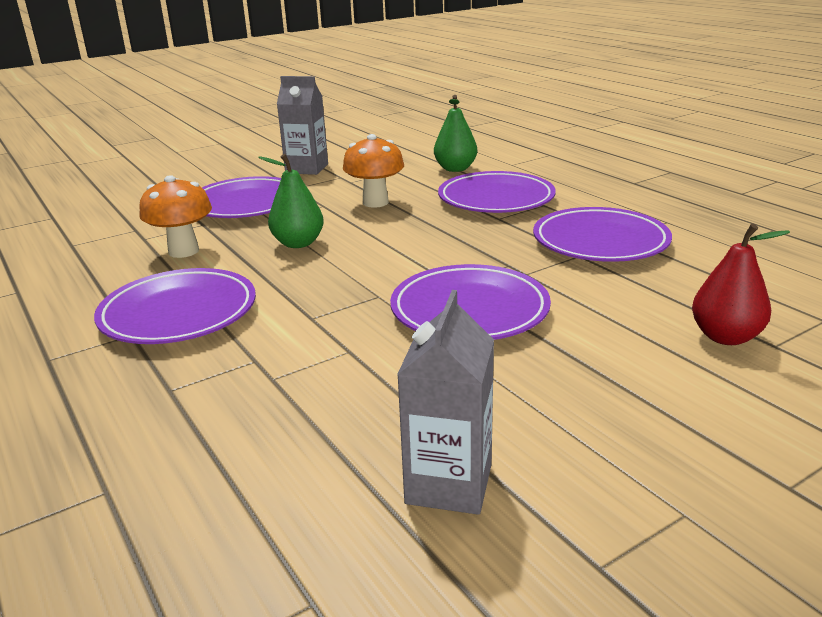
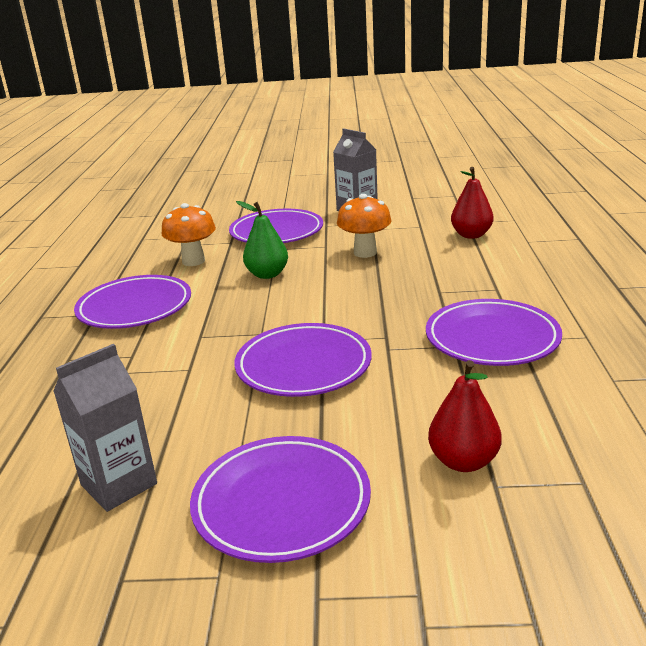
camera: 35 degrees right, 0 degrees up
green pear [434,95,477,172] -> red pear [451,167,494,239]
purple plate [438,171,556,213] -> purple plate moved to [190,436,371,563]

